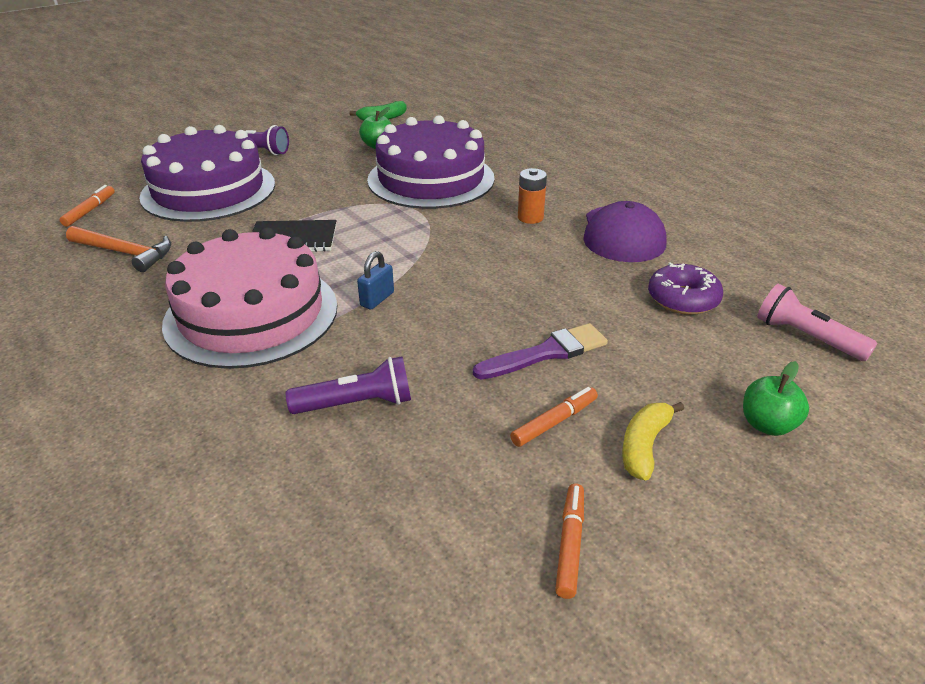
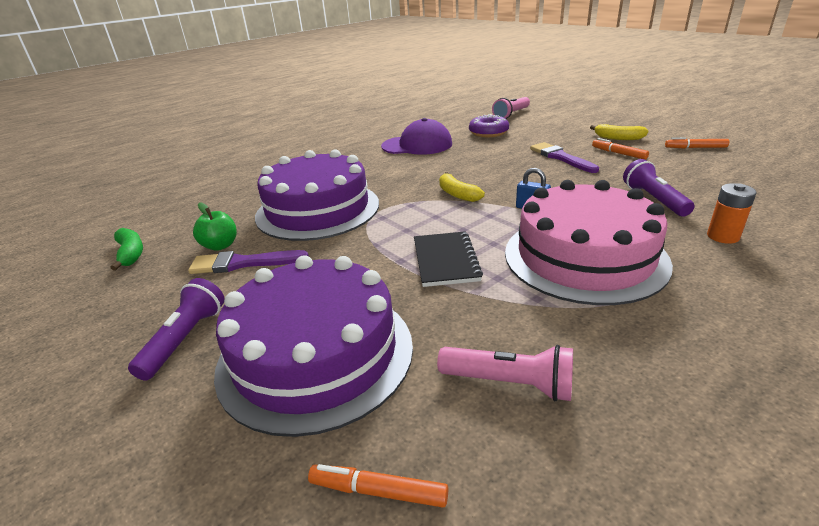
camera: 90 degrees left, 5 degrees down
orange hammer [66,226,171,272] -> pink flashlight [437,345,573,401]
orange battery [518,168,547,224] -> orange battery moved to [707,183,756,244]
green apple [743,361,809,436] -> none
none -> purple brush [188,250,309,274]
none -> yellow banana [439,172,485,202]

